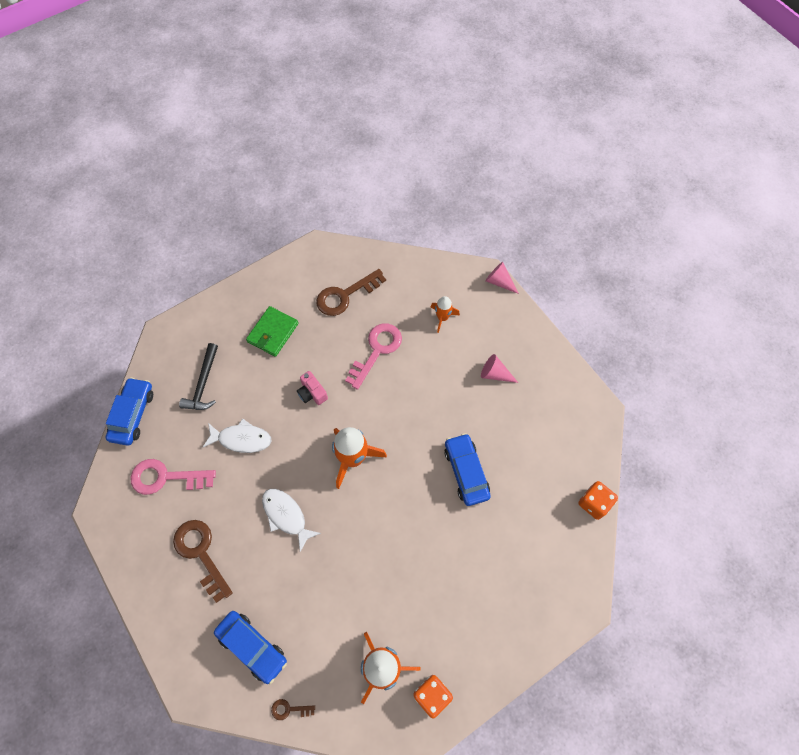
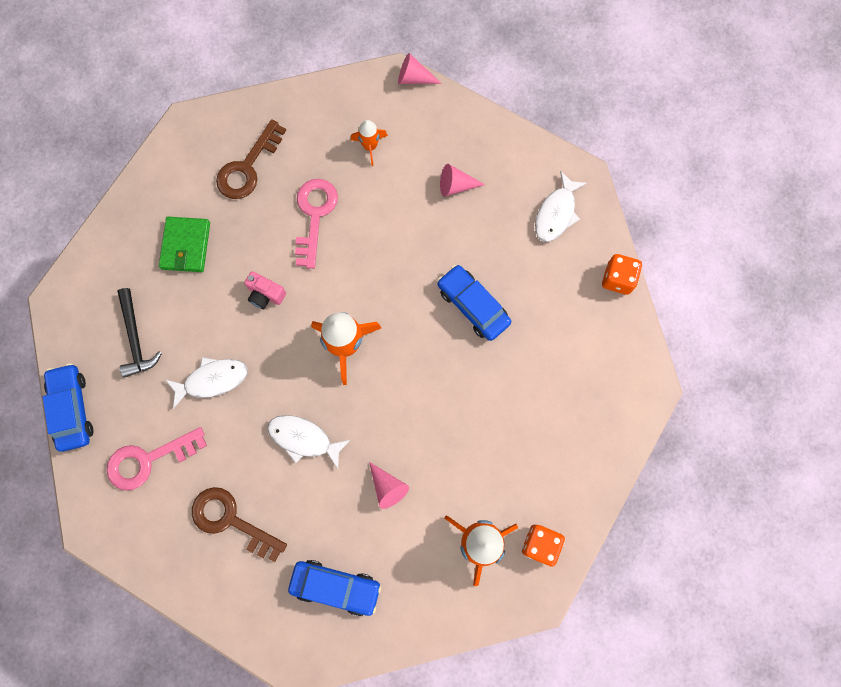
camera: 25 degrees left, 10 degrees up
brown key [271,699,315,720] -> none
none -> pink cone [369,462,409,509]
none -> white fish [535,171,587,242]

